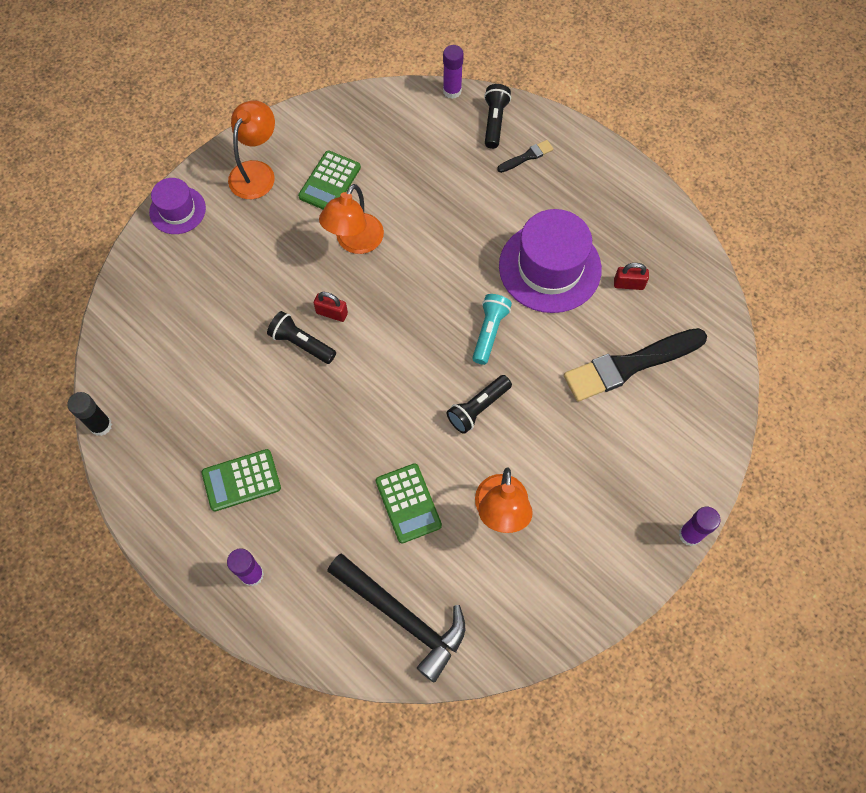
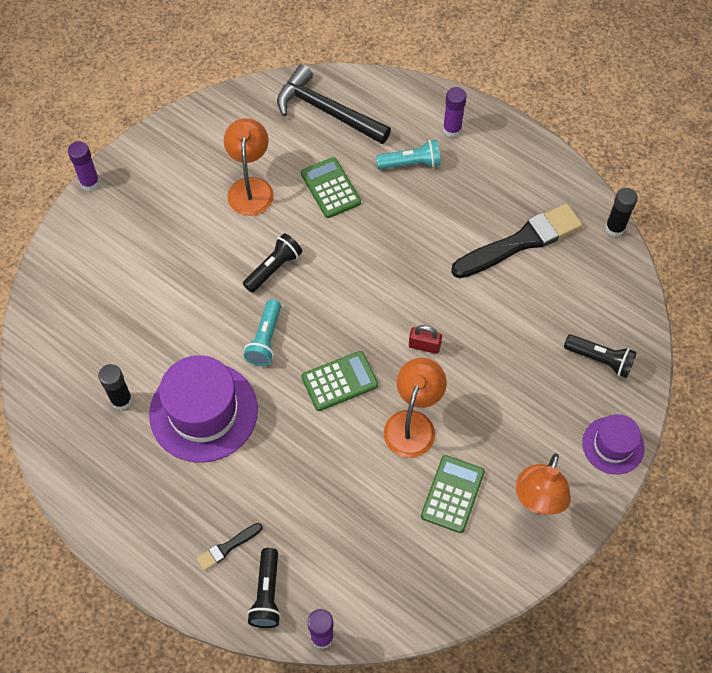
camera: 175 degrees right, 5 degrees down
green calculator [202,449,281,511] -> green calculator moved to [302,351,378,411]
black flashlight [267,311,336,364] -> black flashlight moved to [564,334,637,378]
black brush [564,328,707,402] -> black brush moved to [451,203,583,278]
red padlock [614,263,649,290] -> black glue stick [98,364,132,410]
none -> turquoise flashlight [376,140,441,169]

